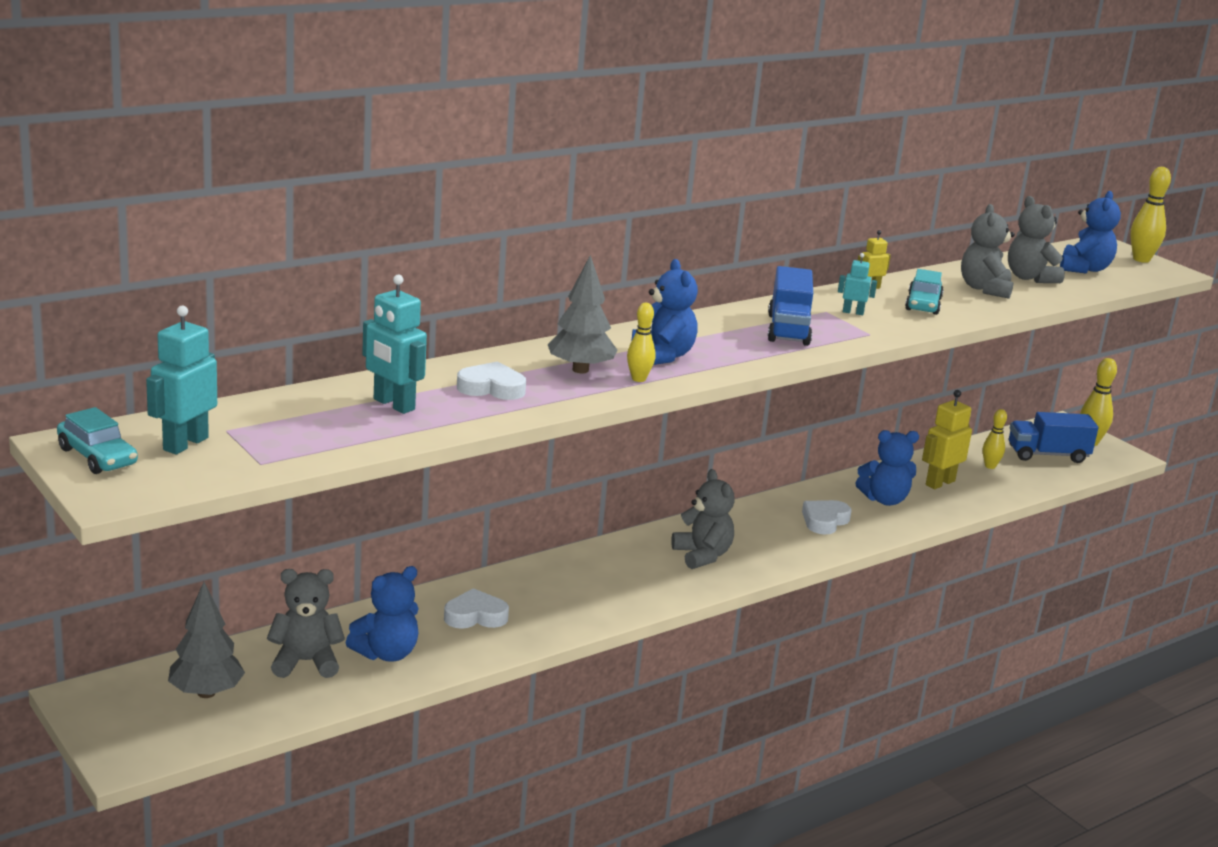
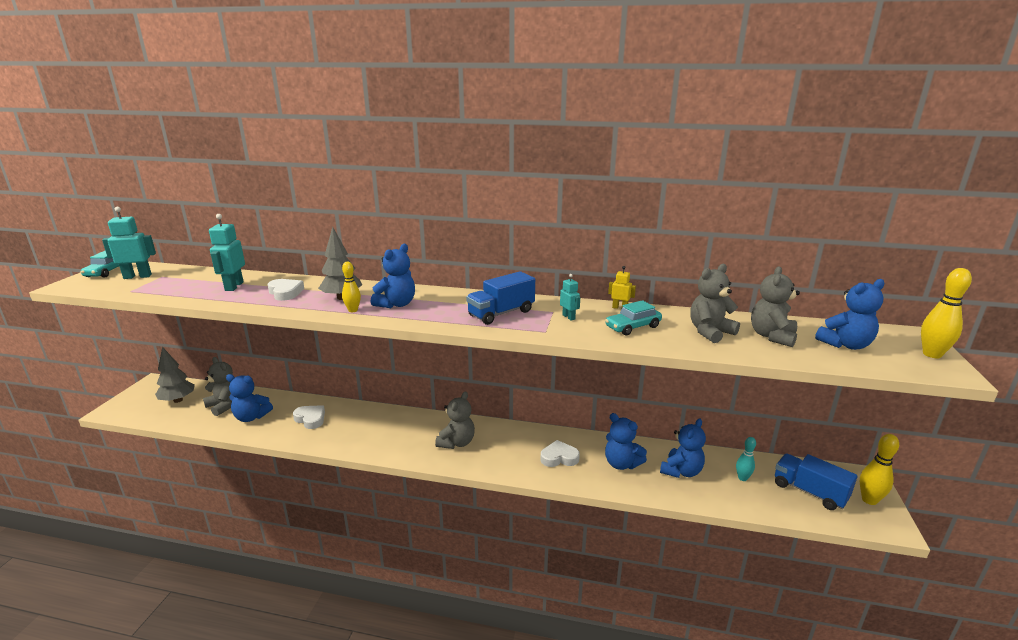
camera: 50 degrees right, 0 degrees up
yellow robot [922,390,972,489] -> blue teddy bear [660,419,706,478]
yellow bowling pin [983,409,1007,469] -> turquoise bowling pin [736,437,756,481]

